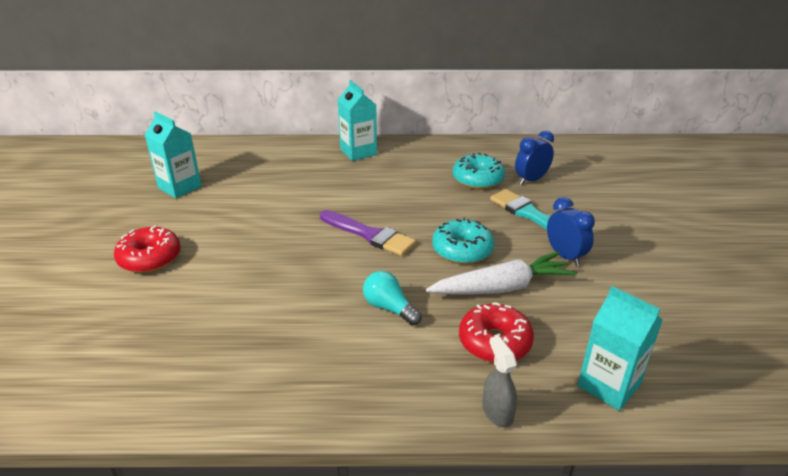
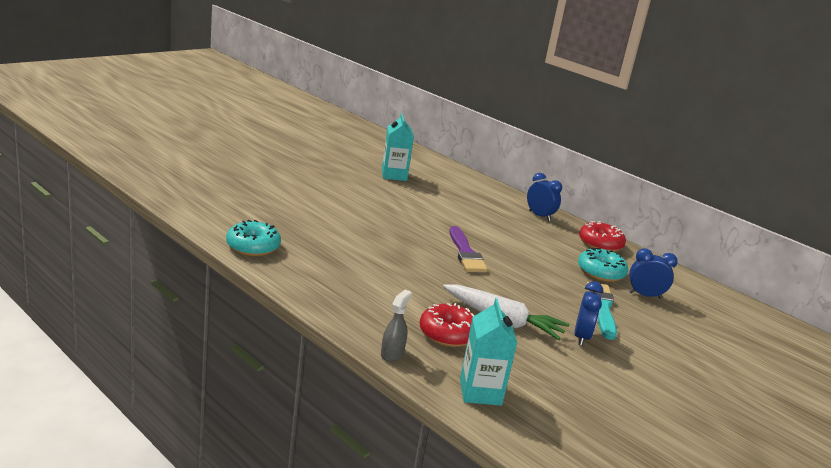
camera: 40 degrees right, 10 degrees down
red donut [114,226,181,273] -> red donut moved to [579,221,626,252]
turquoise carton [338,80,377,161] -> blue clock [527,173,562,221]
turquoise light bulb [363,271,422,326] -> none
turquoise donut [432,217,494,264] -> turquoise donut moved to [226,220,281,256]

